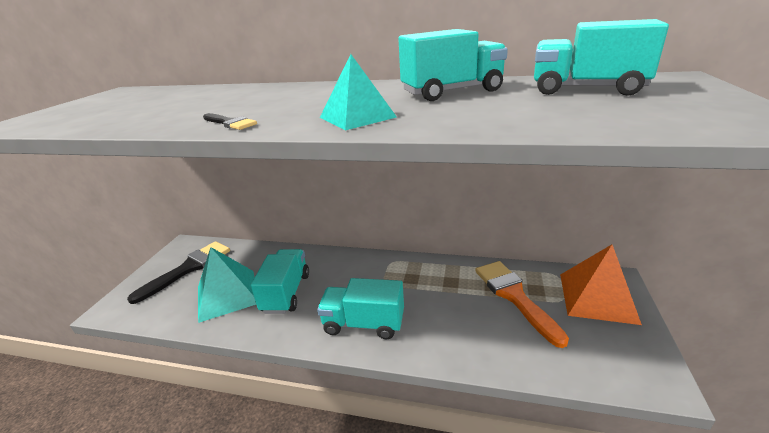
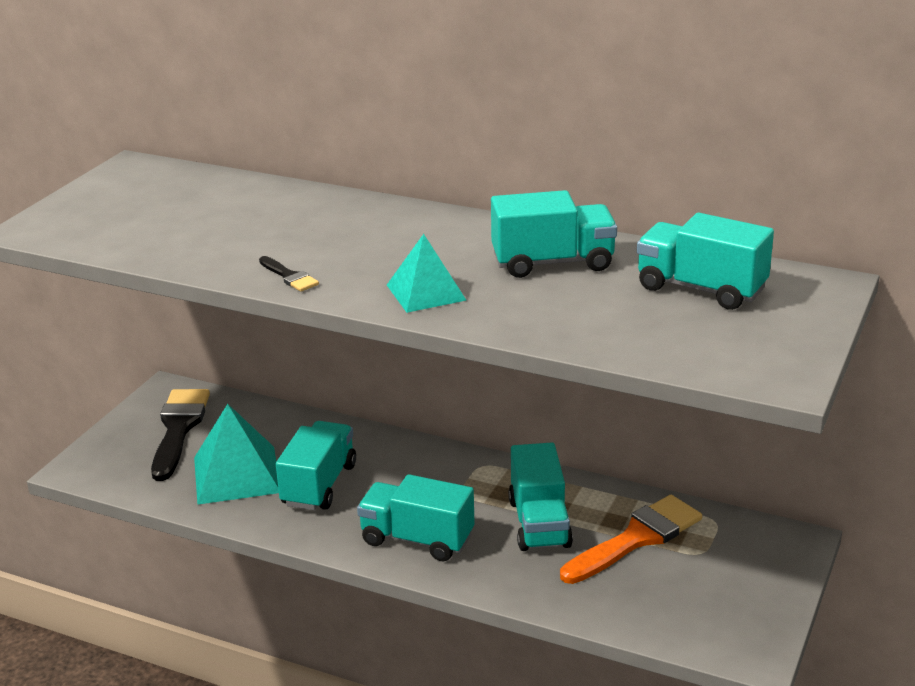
camera: 10 degrees right, 0 degrees up
black brush [127,241,230,304] -> black brush turned 45 degrees counterclockwise [151,389,210,481]
orange brush [475,261,569,348] -> orange brush turned 60 degrees clockwise [560,495,702,584]
orange pyramid [560,245,642,325] -> none
none -> turquoise truck [508,442,573,551]

